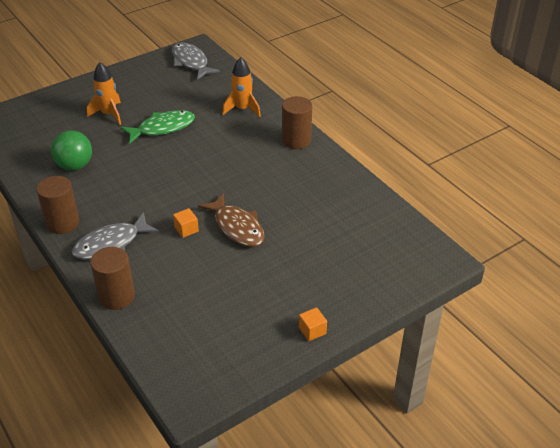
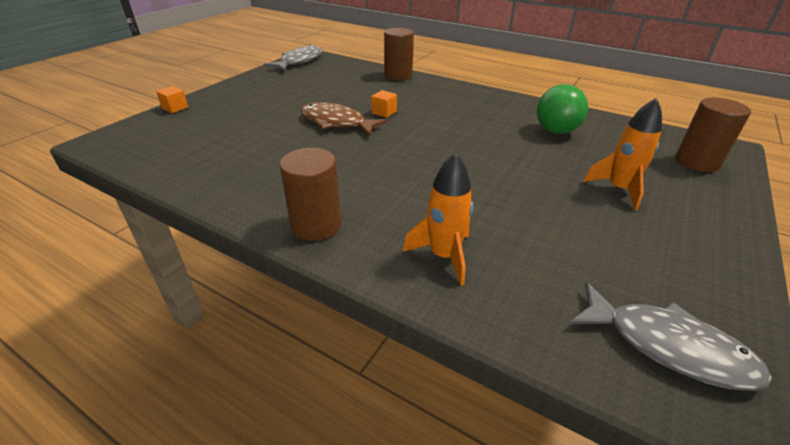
camera: 155 degrees right, 5 degrees down
brown cylinder [36,176,79,234] -> brown cylinder moved to [675,98,751,172]
grey fish [72,212,159,260] -> grey fish moved to [264,45,322,71]
green fish [120,110,195,144] -> none
orange cube [299,307,327,341] -> orange cube moved to [156,86,188,113]

